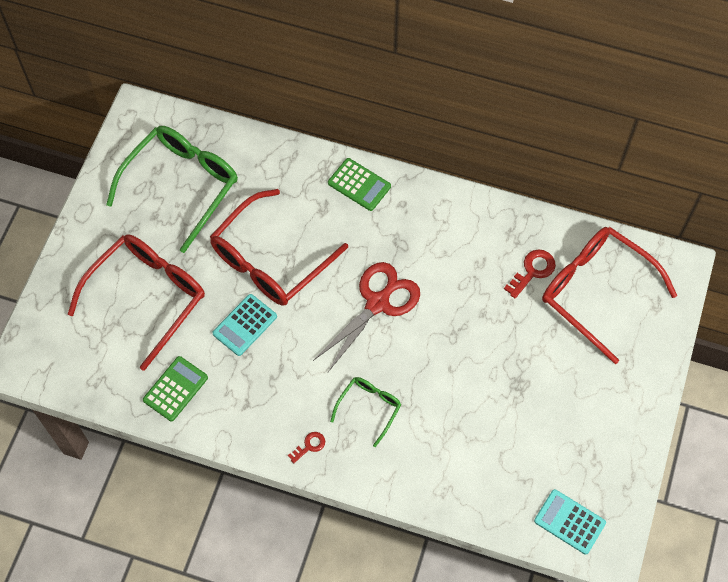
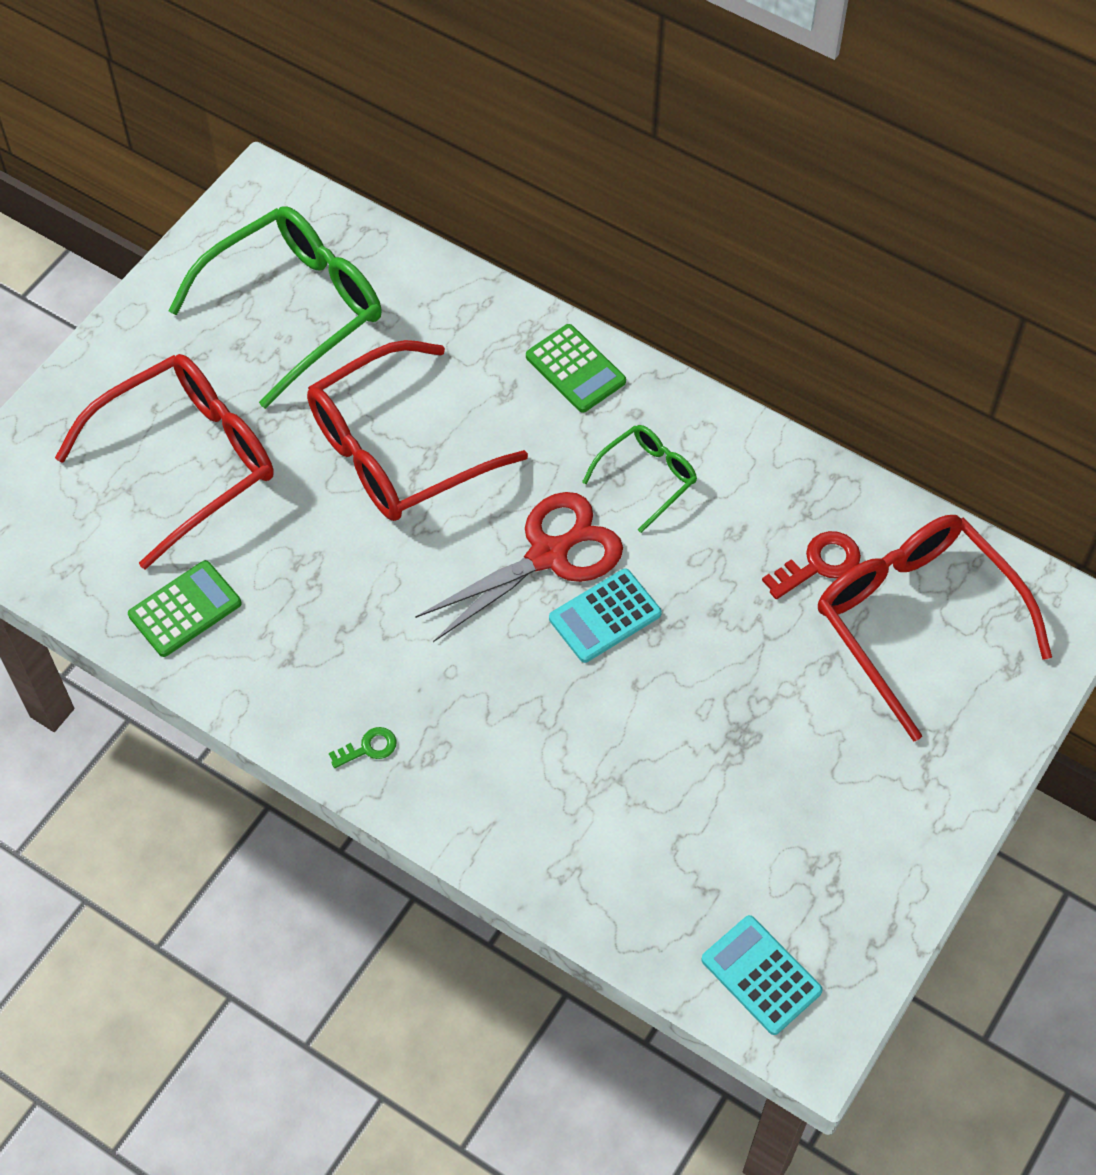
camera: 15 degrees right, 5 degrees down
turquoise calculator [212,294,277,356] -> turquoise calculator moved to [549,569,662,663]
red key [288,432,325,463] -> green key [329,727,397,768]
green glasses [330,377,401,447] -> green glasses moved to [582,425,697,533]

